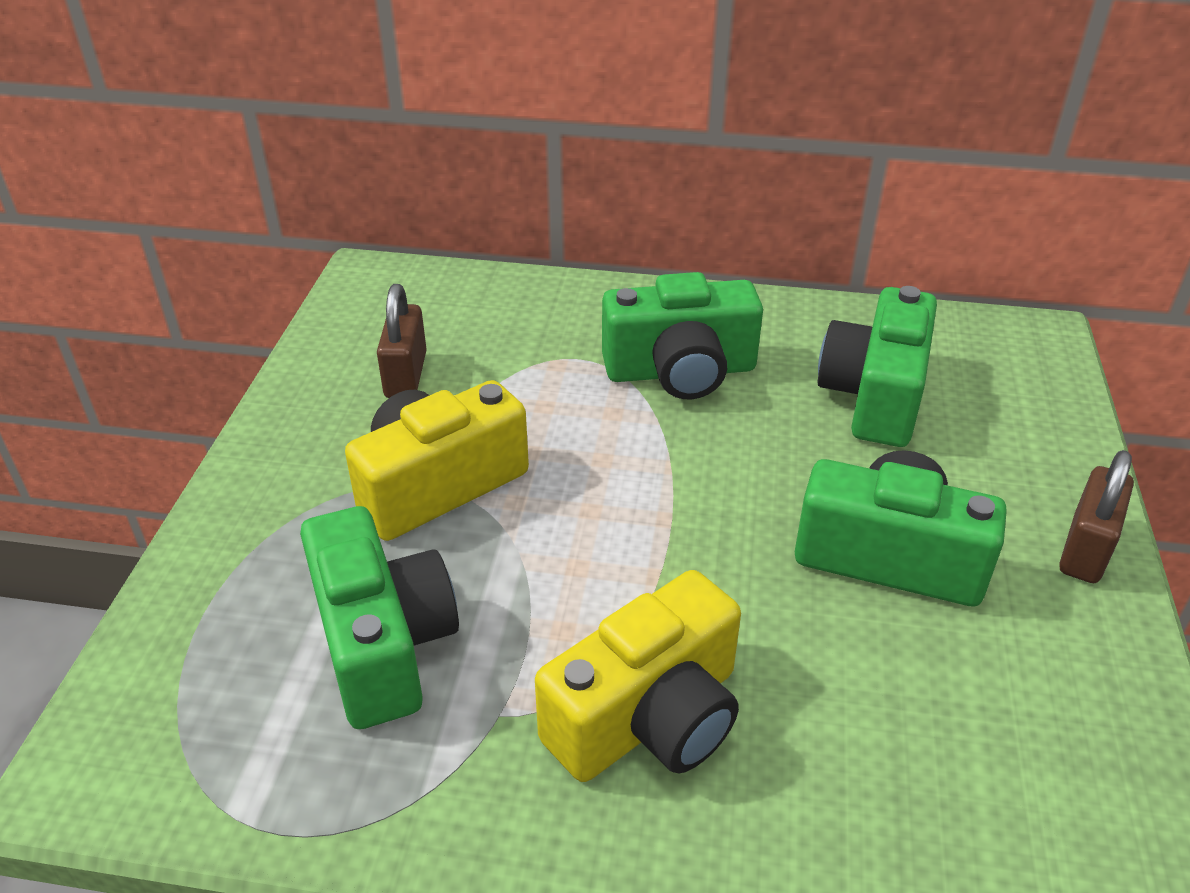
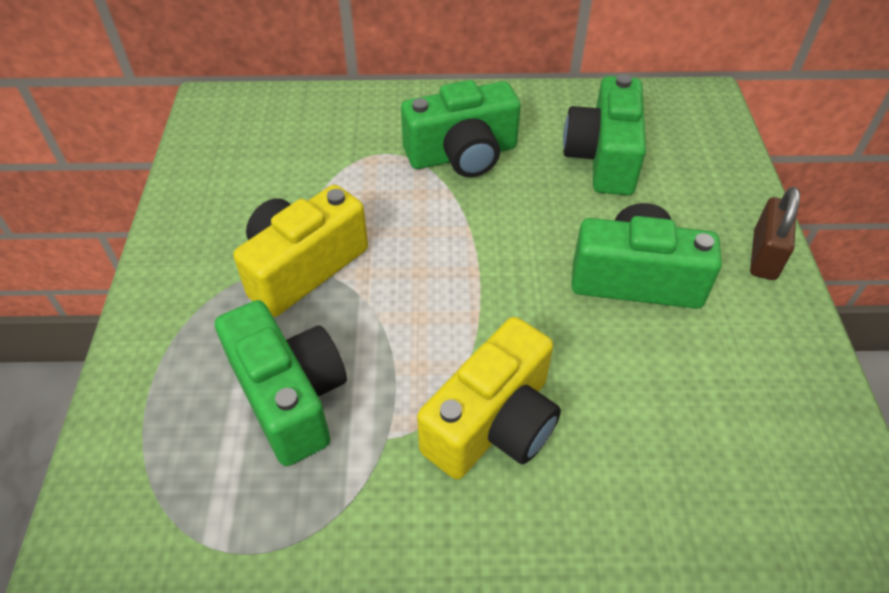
camera: 10 degrees left, 10 degrees up
brown padlock [377,284,427,398] -> none

